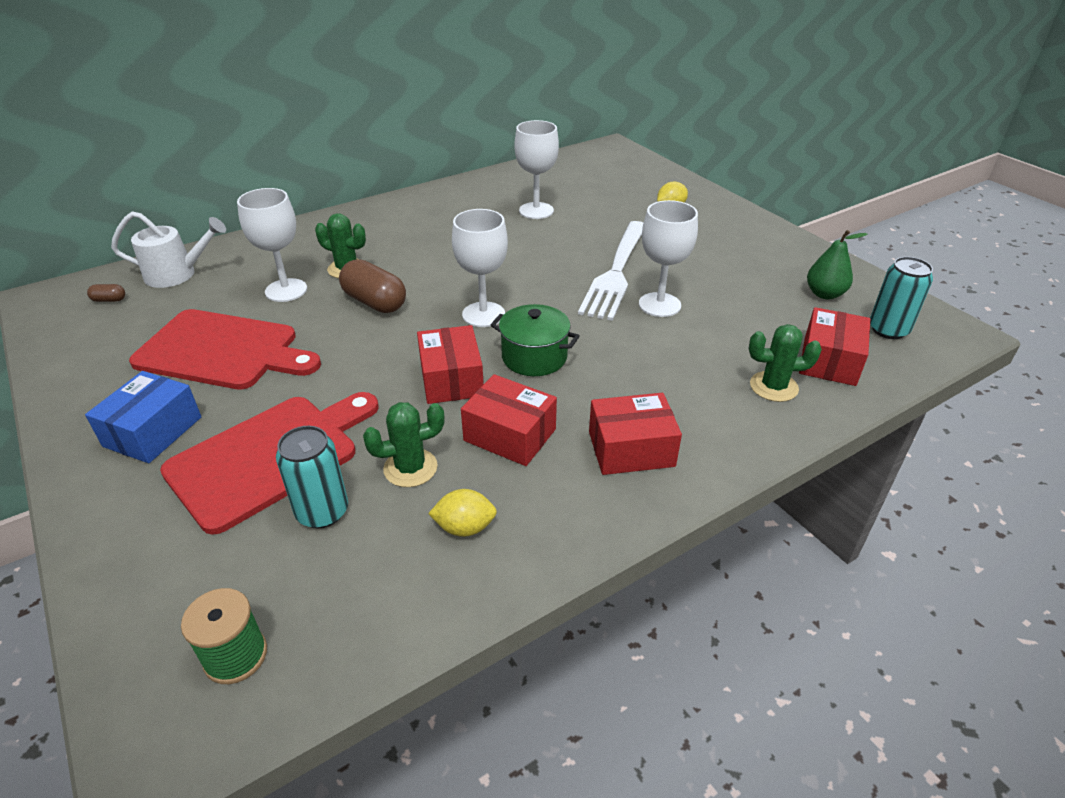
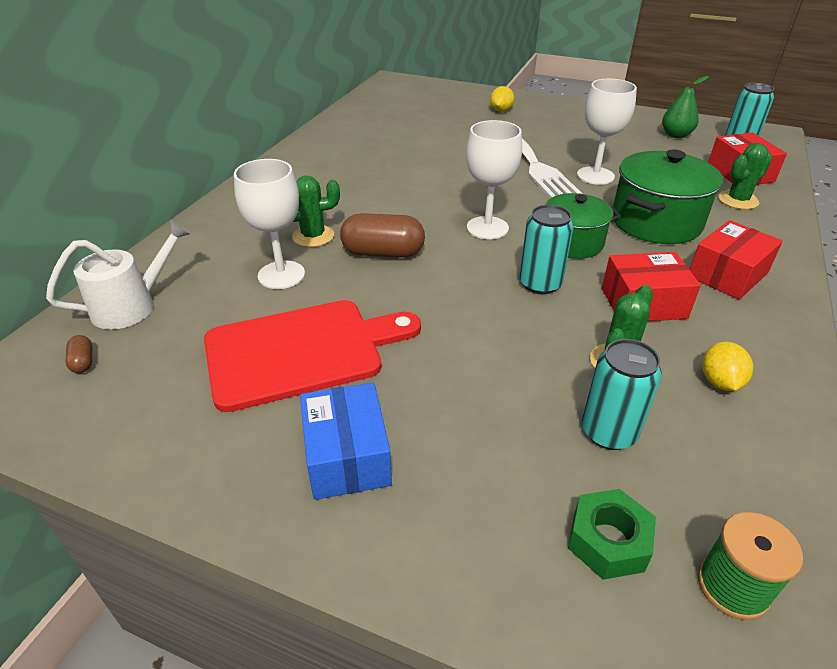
camera: 35 degrees left, 0 degrees up
brown capsule [87,284,125,302] -> brown capsule turned 75 degrees counterclockwise [65,335,92,373]
red cutting board [160,392,378,535] -> none
red box [417,325,484,404] -> turquoise can [519,205,574,295]
yellow lemon [428,489,497,537] -> yellow lemon turned 45 degrees counterclockwise [702,342,753,391]
white goblet [514,120,559,219] -> none
none -> green nut [568,489,656,580]
none -> green pot [613,150,723,244]

